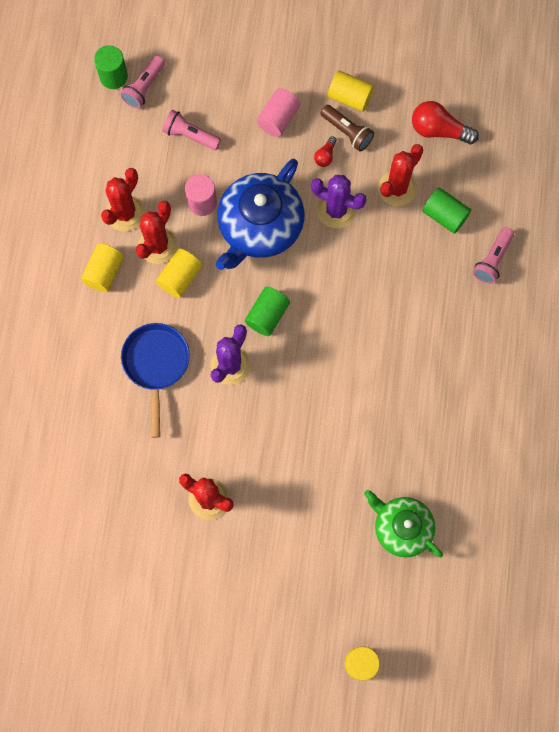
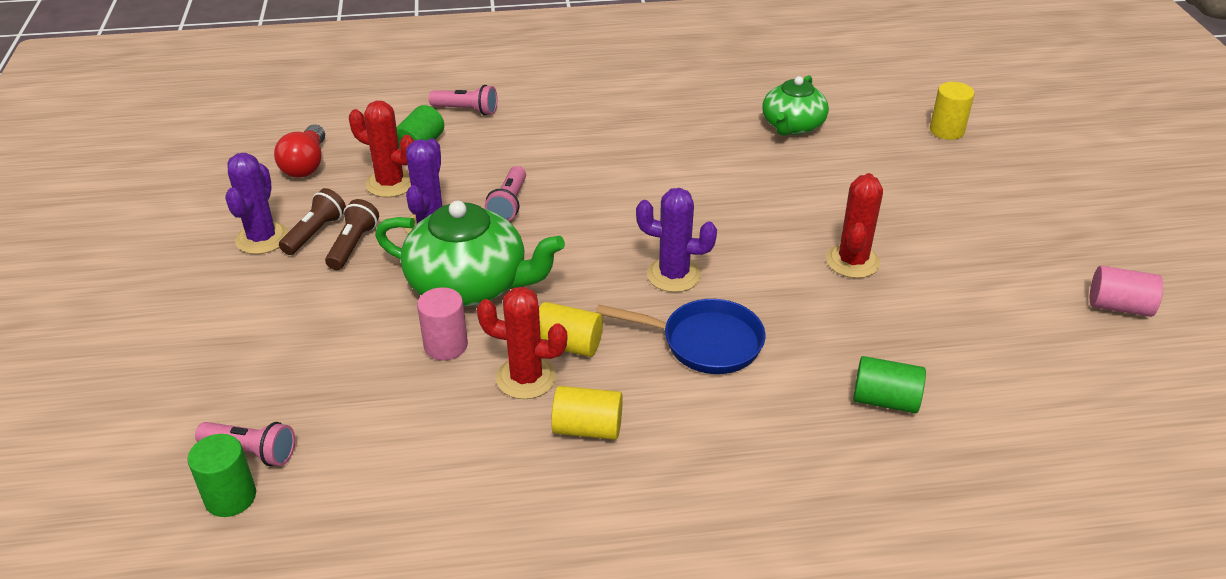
camera: 105 degrees left, 35 degrees down
red cactus [101,168,145,231] -> none
blue pan [121,323,190,438] -> blue pan turned 150 degrees counterclockwise [596,299,766,374]
pink flashlight [163,110,221,150] -> pink flashlight moved to [485,166,526,221]
blue teapot [216,159,304,270] -> green teapot [375,201,565,306]
green cylinder [245,287,290,336] -> green cylinder moved to [853,356,926,413]
pink cylinder [257,88,300,137] -> pink cylinder moved to [1090,266,1163,317]
red light bulb [314,136,337,167] -> brown flashlight [325,199,379,270]
yellow cylinder [328,70,374,112] -> purple cactus [225,153,288,254]

